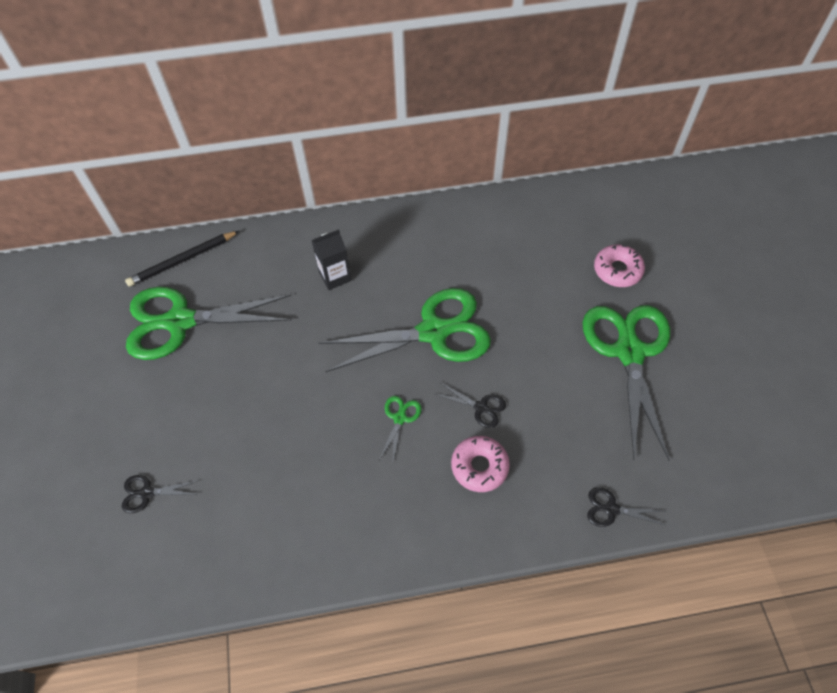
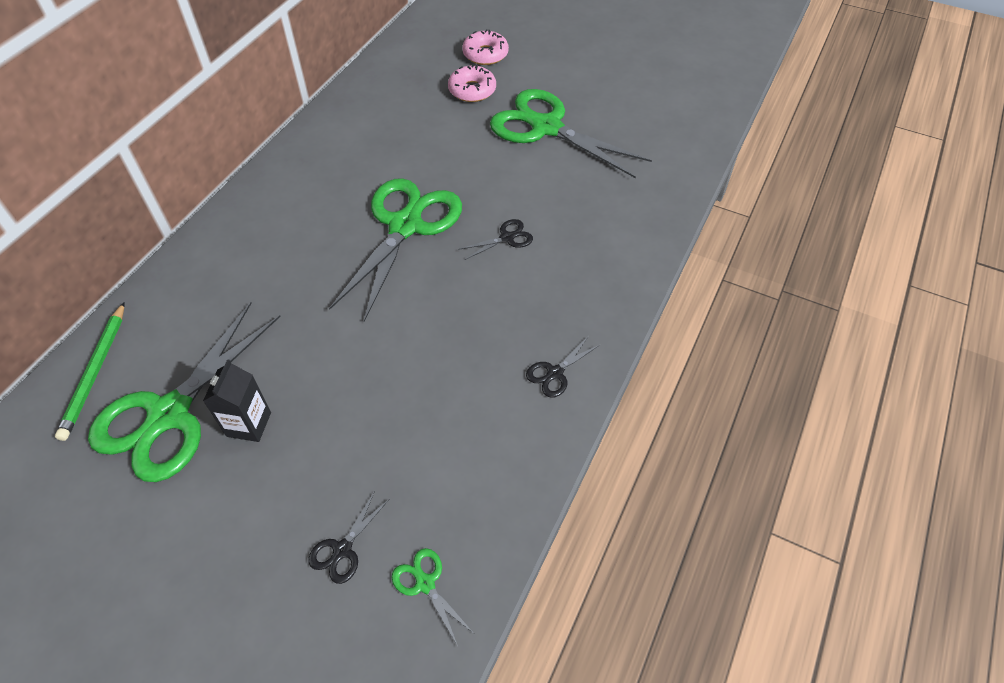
camera: 55 degrees left, 5 degrees down
black pencil [125,231,239,287] -> green pencil [55,302,124,441]
black carton [312,229,351,290] -> black carton moved to [203,359,271,442]
green scissors [379,396,422,461] -> green scissors moved to [392,548,473,646]
pink donut [451,436,510,492] -> pink donut moved to [462,29,509,65]
black scissors [587,487,665,527] -> black scissors moved to [526,336,601,398]

